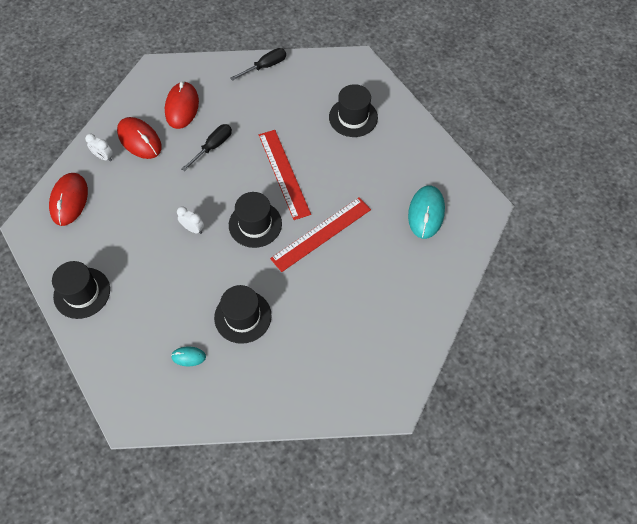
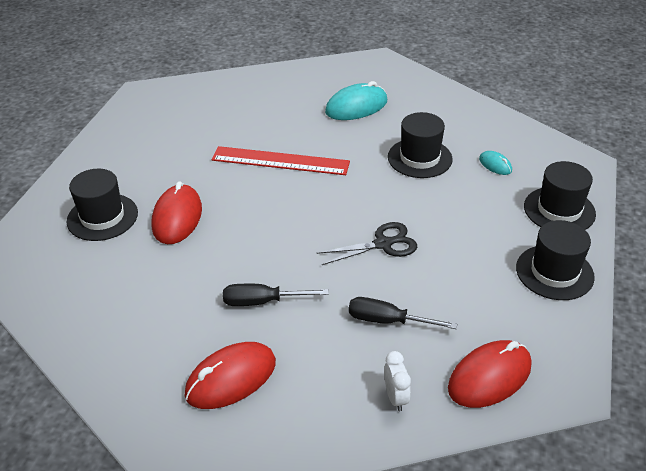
camera: 130 degrees left, 20 degrees down
red mouse [117,117,162,159] -> red mouse moved to [151,181,202,244]
white clock [177,206,204,234] -> black scissors [316,222,417,265]
black hat [229,192,282,248] -> black hat moved to [524,161,596,230]
black screwdriver [230,48,286,81] -> black screwdriver moved to [348,297,457,329]
red ruler [259,130,311,220] -> none
turquoise mouse [408,186,445,239] -> turquoise mouse moved to [325,81,387,120]

